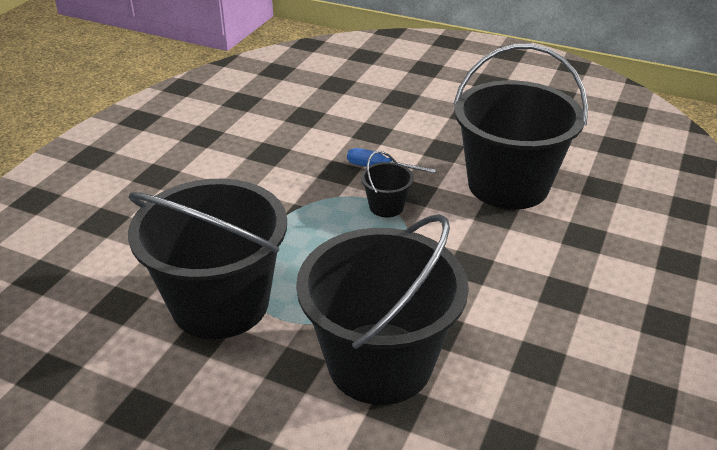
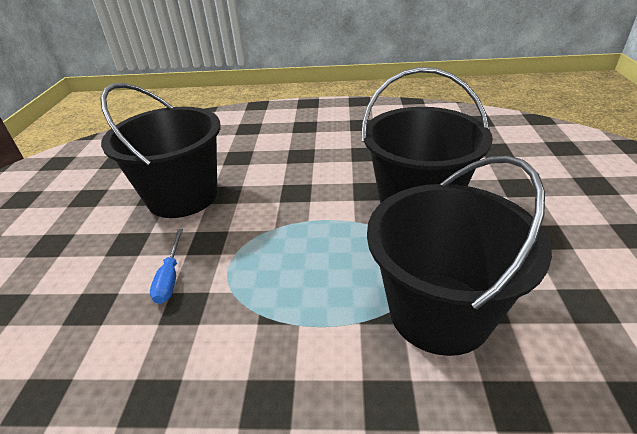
camera: 110 degrees left, 0 degrees up
black bucket [361,151,414,217] -> none

